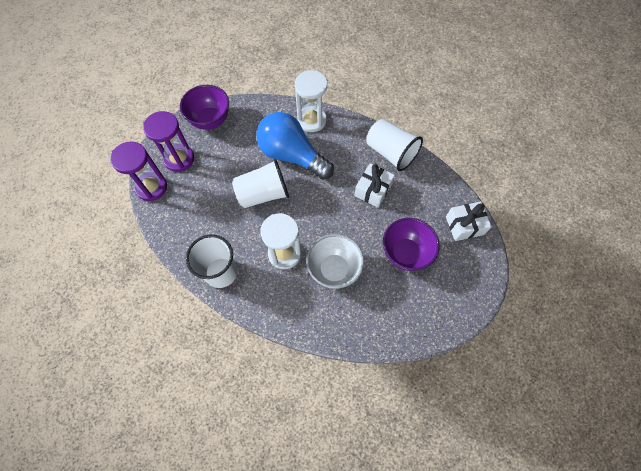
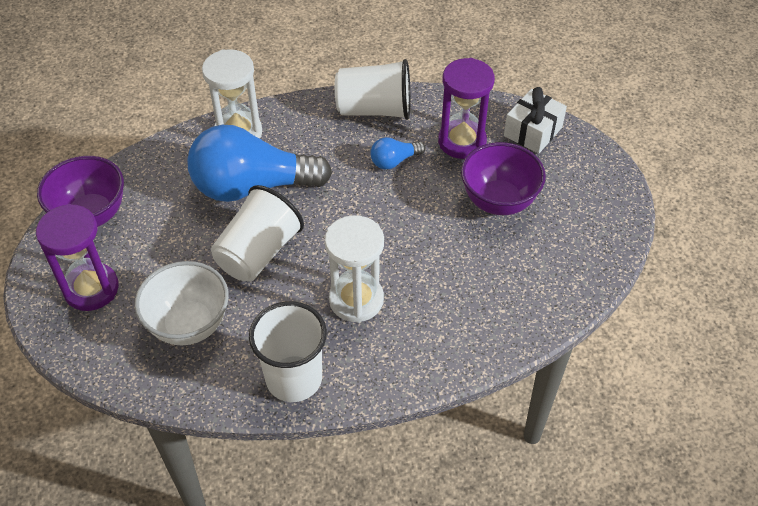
camera: 40 degrees left, 15 degrees down
purple hourglass [110,142,167,201] -> purple hourglass moved to [438,58,495,159]
white bowl [306,234,364,289] -> white bowl moved to [135,261,229,345]
white gift [354,163,395,208] -> blue light bulb [370,137,426,170]

